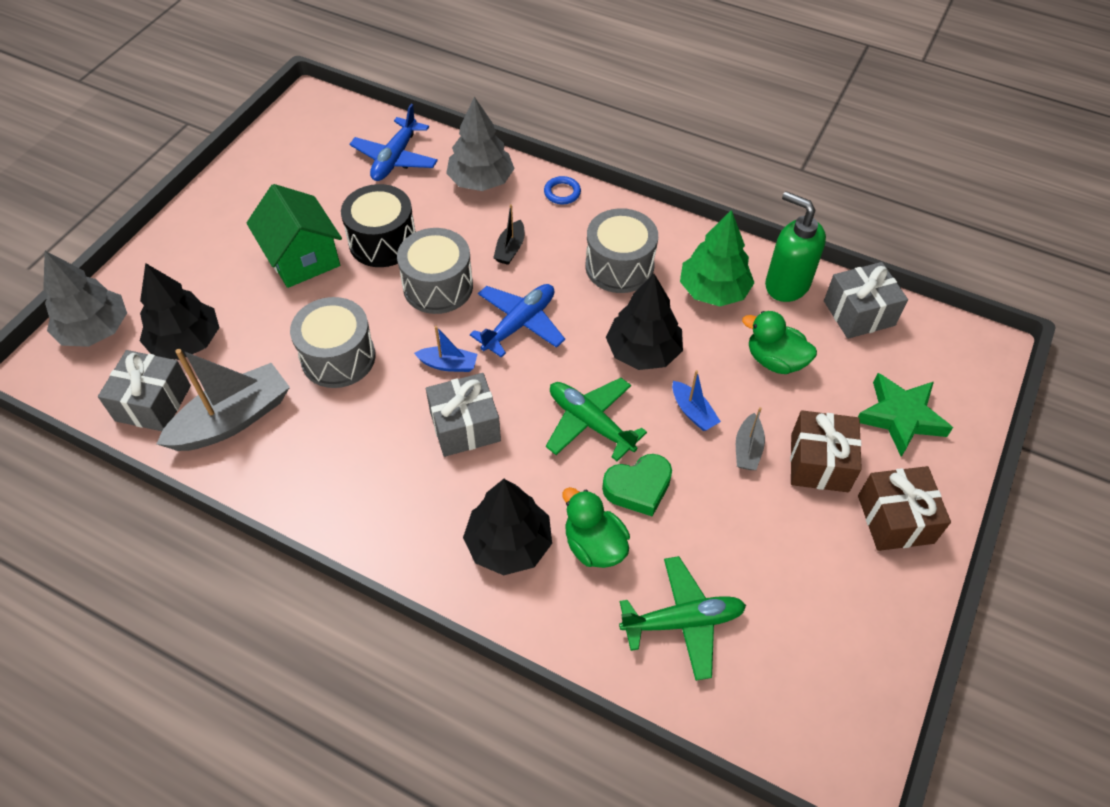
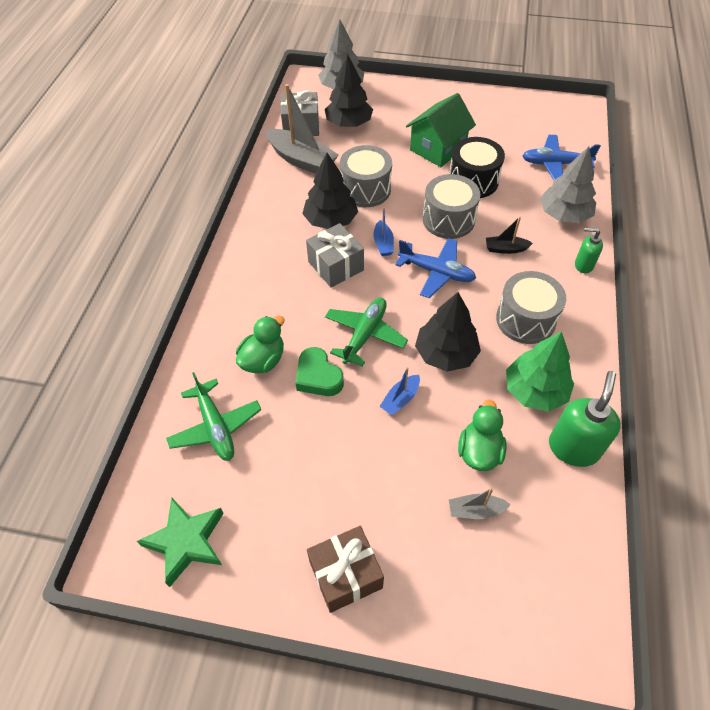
camera: 75 degrees right, 0 degrees up
black tree [463,479,552,575] -> black tree moved to [302,153,358,229]
blue ring [544,176,581,204] -> green soap dispenser [575,227,603,274]
grey boat [736,407,765,470] -> grey boat moved to [449,487,511,519]
brown gift [790,410,862,492] -> none
grey gift [824,262,908,339] -> none
green star [858,373,953,457] -> green star moved to [137,498,224,587]

